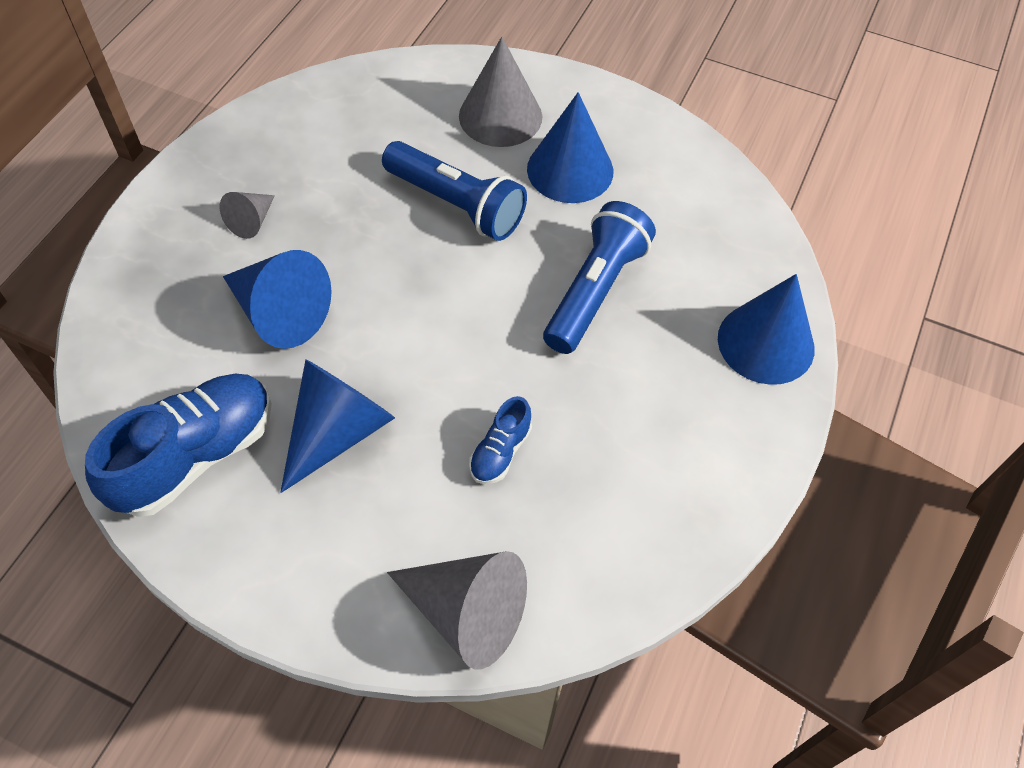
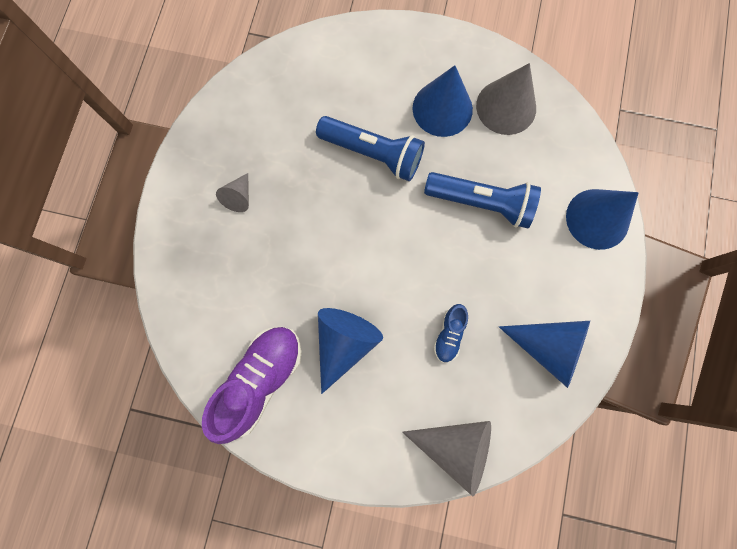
camera: 10 degrees left, 20 degrees up
blue shoe [85,374,272,517] -> purple shoe [202,327,302,444]
blue cone [223,250,332,349] -> blue cone moved to [499,321,590,388]
grey cone [459,37,542,147] -> grey cone moved to [476,63,536,135]
blue flashlight [543,201,656,354] -> blue flashlight turned 90 degrees clockwise [424,172,541,228]

